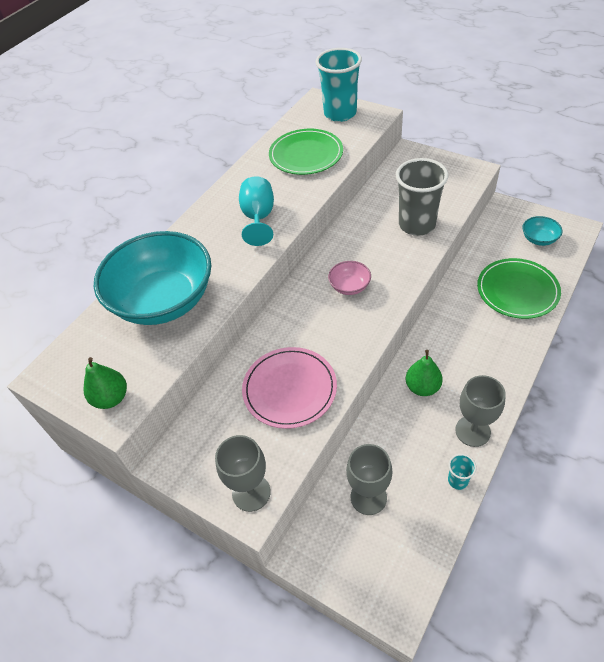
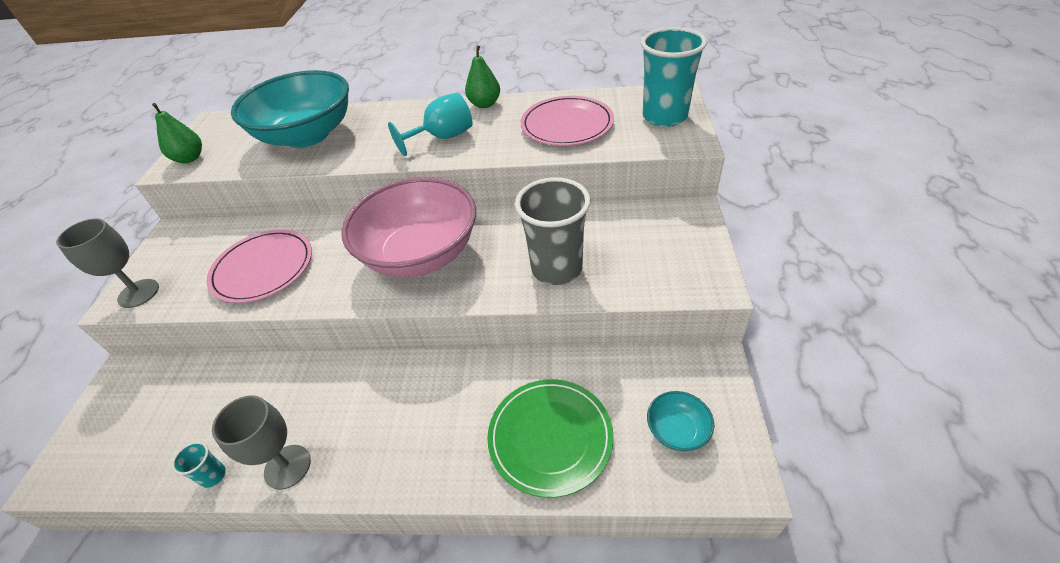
camera: 60 degrees right, 5 degrees down
green plate [269,129,343,175] -> pink plate [520,96,614,146]
pink bowl [328,261,371,295] -> pink bowl [341,177,476,278], size x2.47
grey goblet [346,444,392,515] -> none
green pear [406,350,443,396] -> green pear moved to [465,46,500,108]

